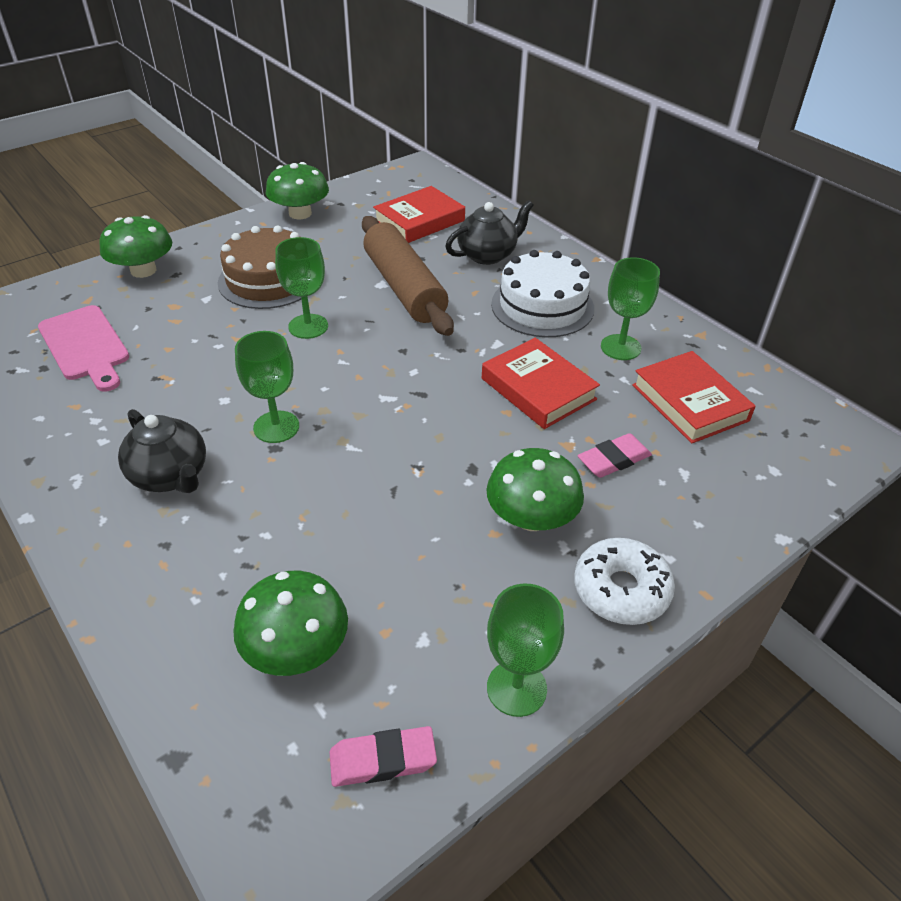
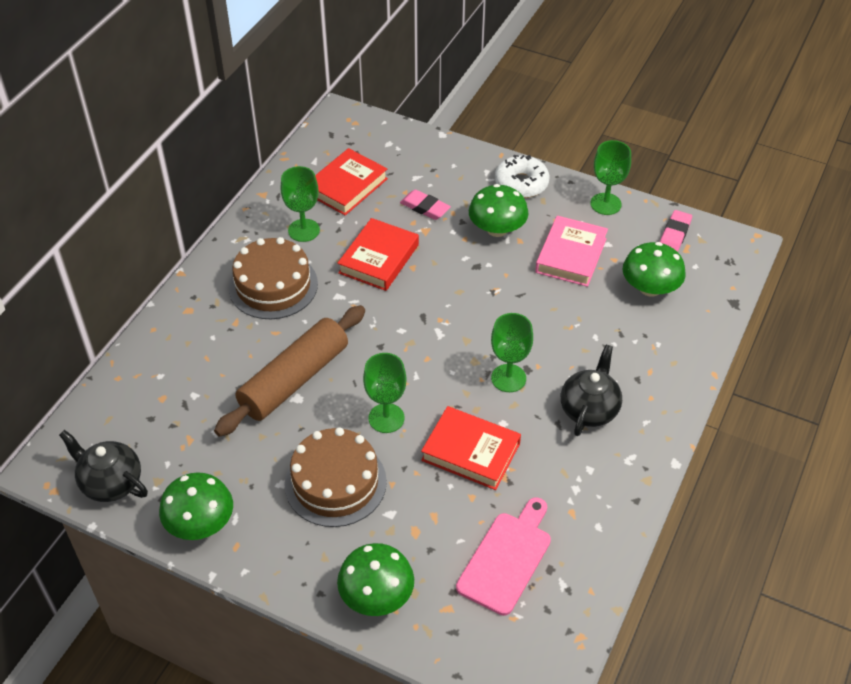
camera: 115 degrees left, 5 degrees up
pink eraser [330,726,437,787] -> pink eraser turned 60 degrees clockwise [660,210,692,252]
red book [373,186,465,243] -> red book moved to [421,406,521,490]
black teapot [445,200,534,265] -> black teapot moved to [59,430,148,502]
white cake [491,250,594,337] -> brown cake [229,237,318,319]
none -> pink book [535,216,608,287]

